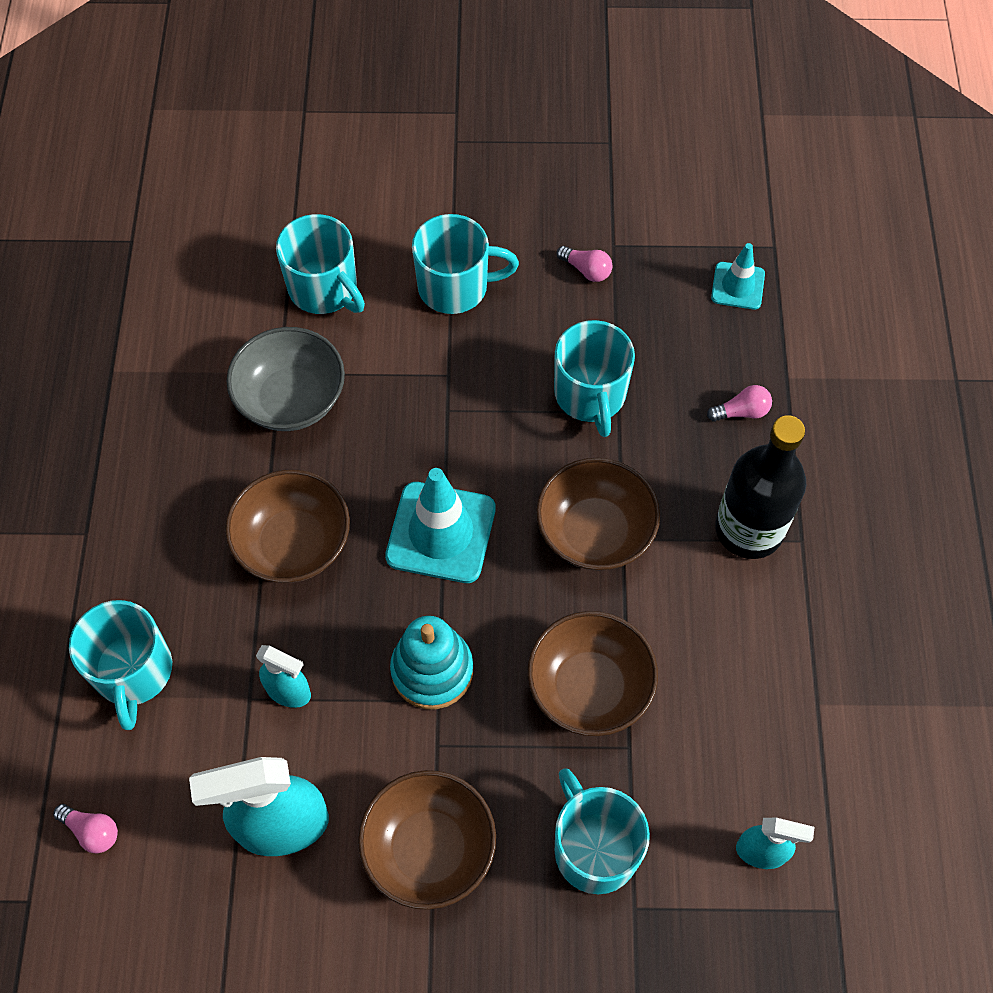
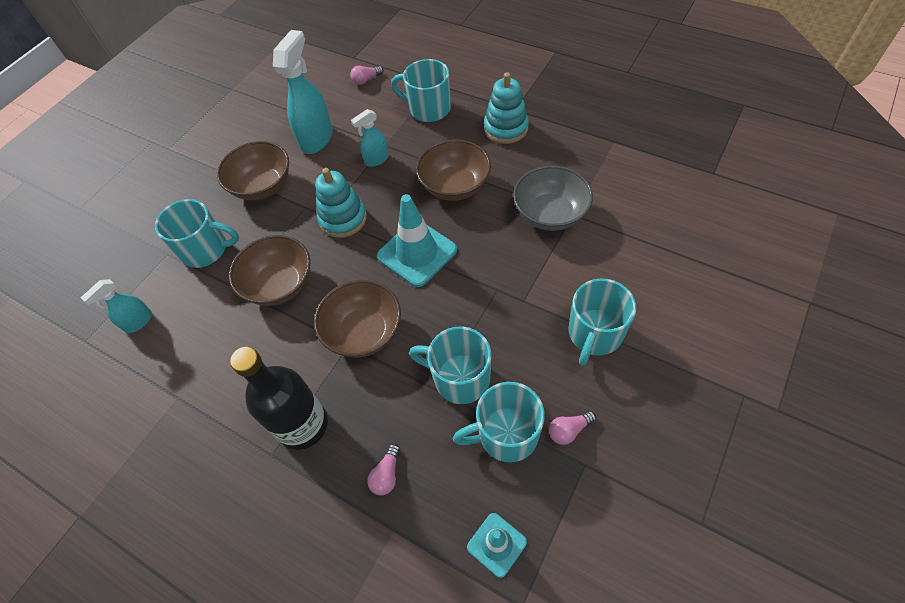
camera: 125 degrees right, 5 degrees down
turquoise mug [276,214,365,314] -> turquoise mug moved to [453,382,545,463]
none -> turquoise stacking toy [484,72,529,144]

